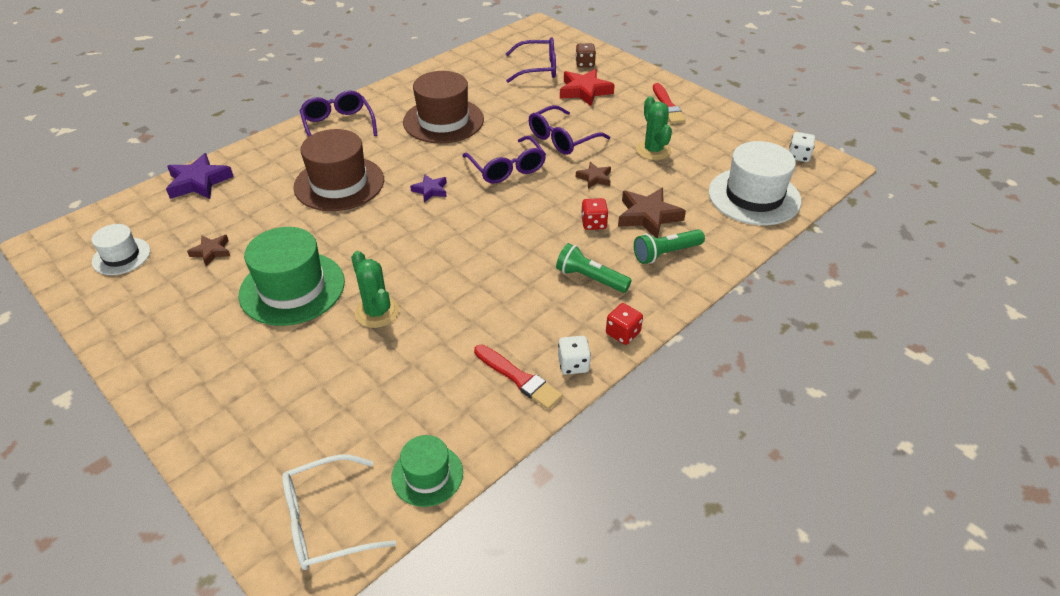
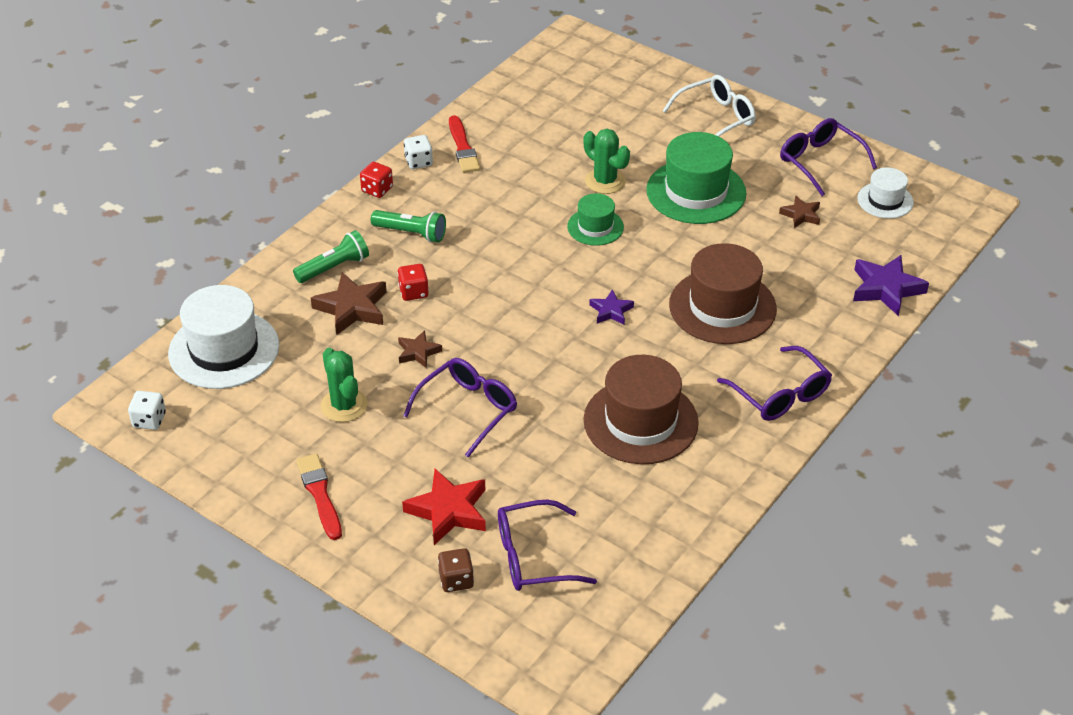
camera: 170 degrees right, 0 degrees up
white glasses [282,455,396,570] -> white glasses moved to [663,75,756,136]
green hat [391,435,463,507] -> green hat moved to [567,193,624,246]
purple glasses [462,136,546,184] -> purple glasses moved to [780,118,877,196]
red brush [474,345,562,409] -> red brush turned 135 degrees counterclockwise [449,115,480,173]

